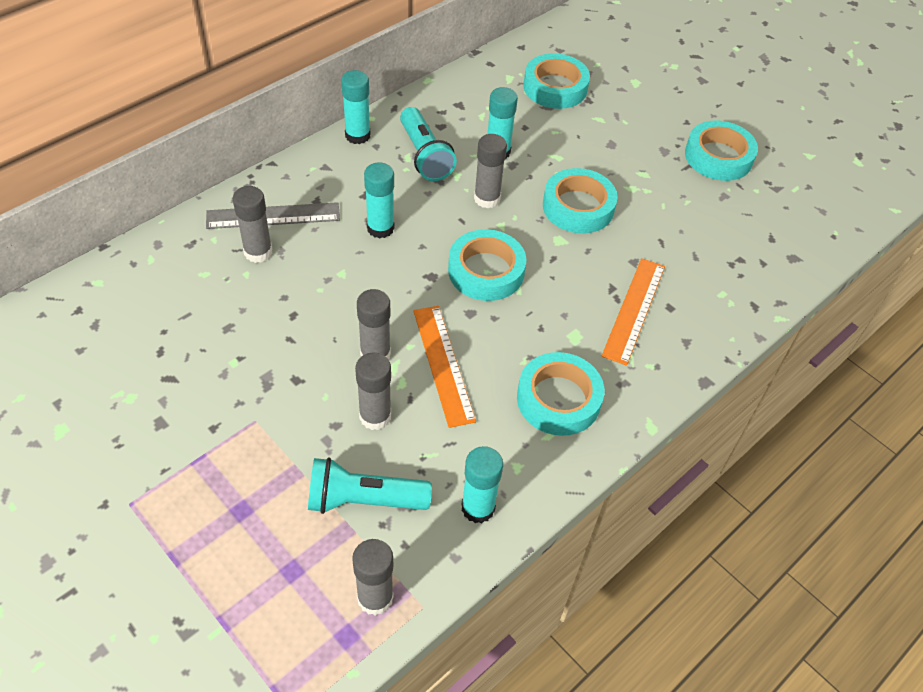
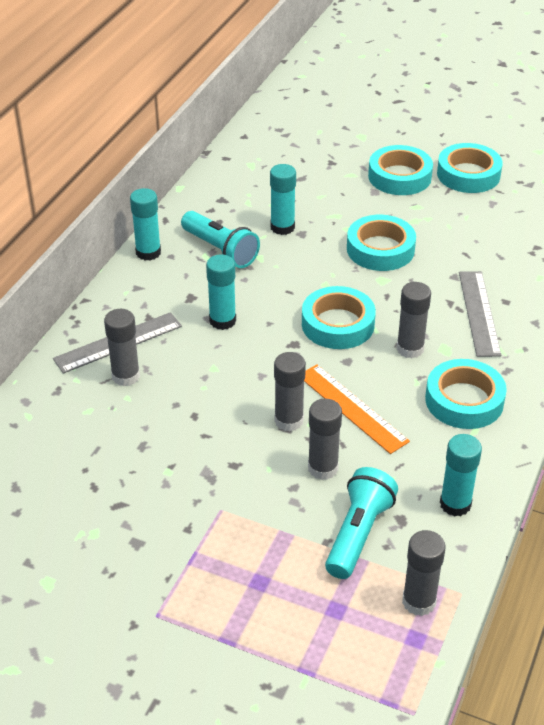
camera: 20 degrees left, 10 degrees down
turquoise flashlight [308,457,432,514] -> turquoise flashlight turned 135 degrees clockwise [325,467,398,579]
grey glue stick [474,134,507,209] -> grey glue stick moved to [397,282,431,358]
turquoise tape [524,53,590,109] -> turquoise tape moved to [368,145,433,195]
orange ruler [602,258,665,366] -> grey ruler [459,271,502,357]

